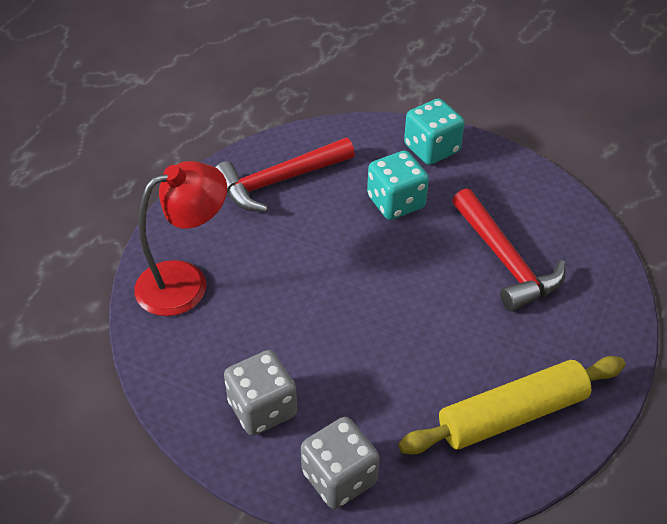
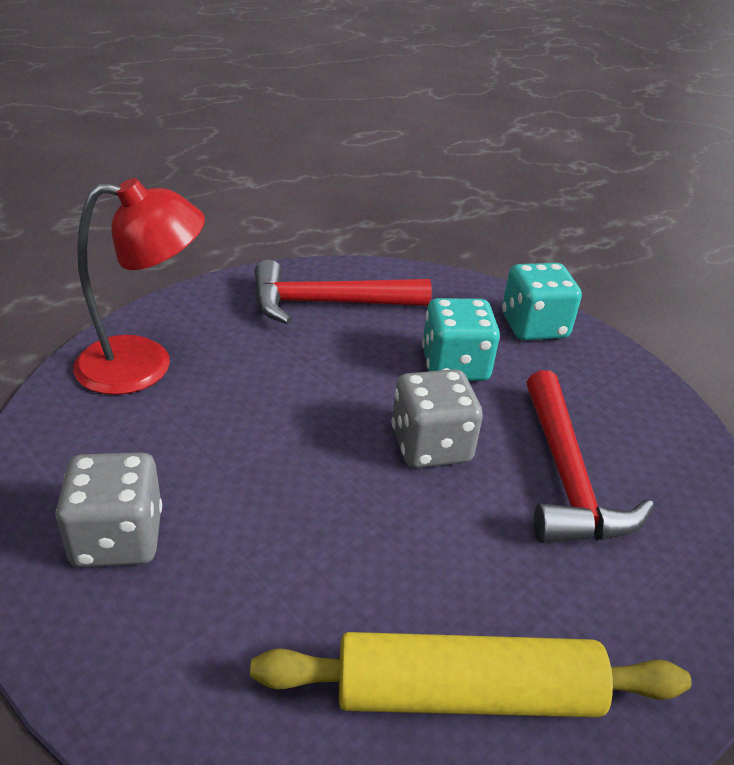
camera: 20 degrees right, 10 degrees down
grey dice [301,417,380,509] -> grey dice moved to [392,369,483,468]

